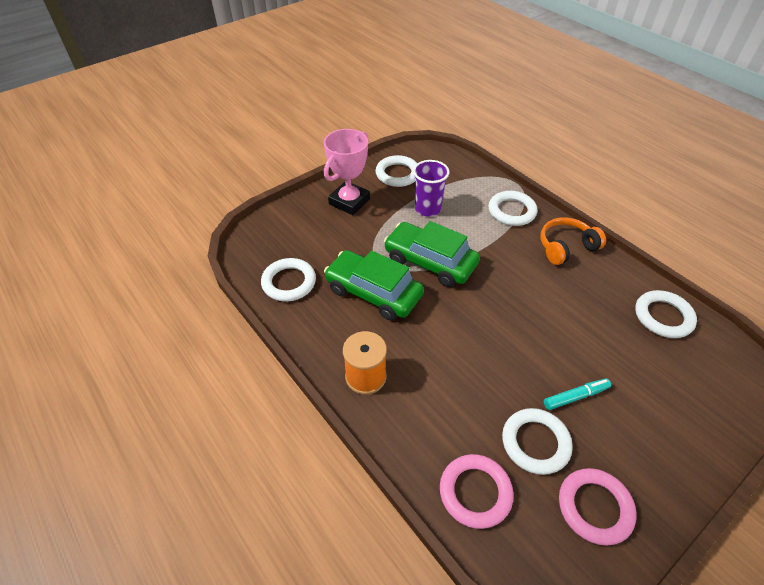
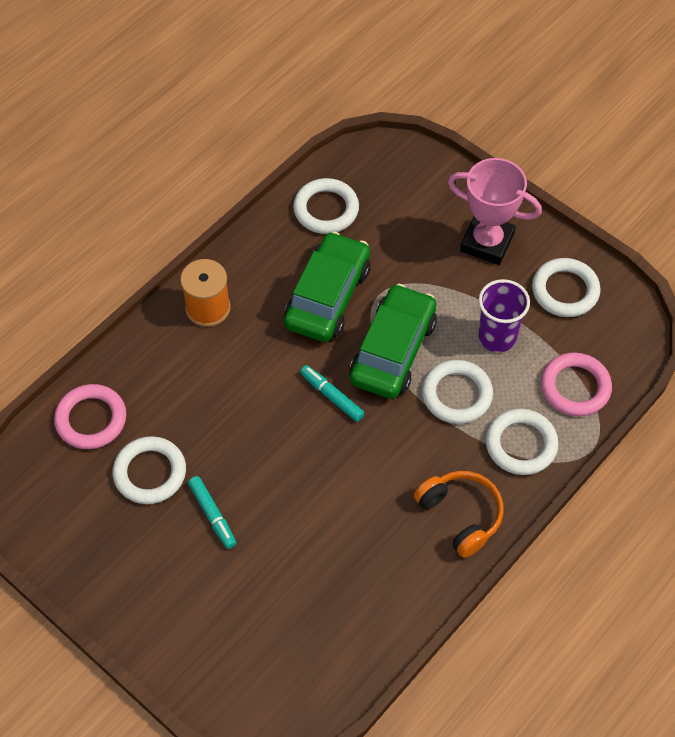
camera: 80 degrees right, 10 degrees up
pink ring [559,468,637,546] -> pink ring moved to [541,353,612,416]
white ring [635,290,697,338] -> white ring moved to [422,360,493,424]
none -> turquoise marker [300,365,365,422]

